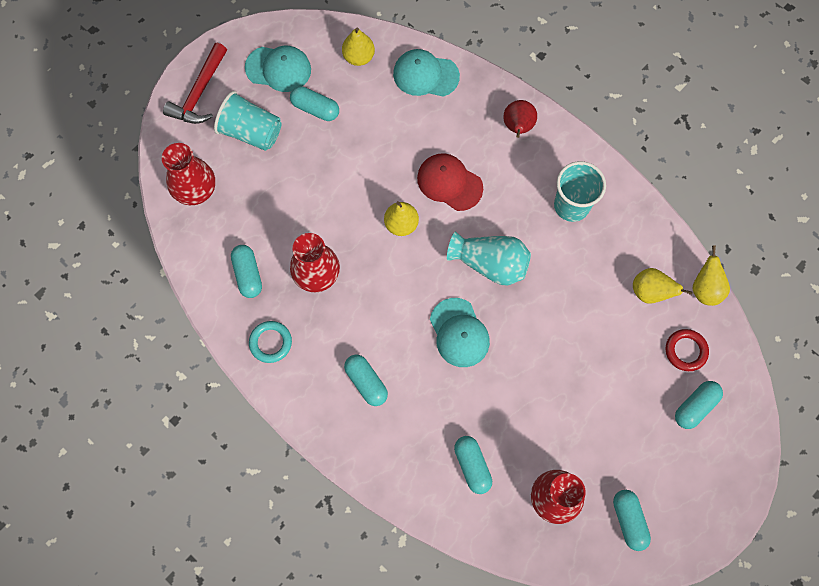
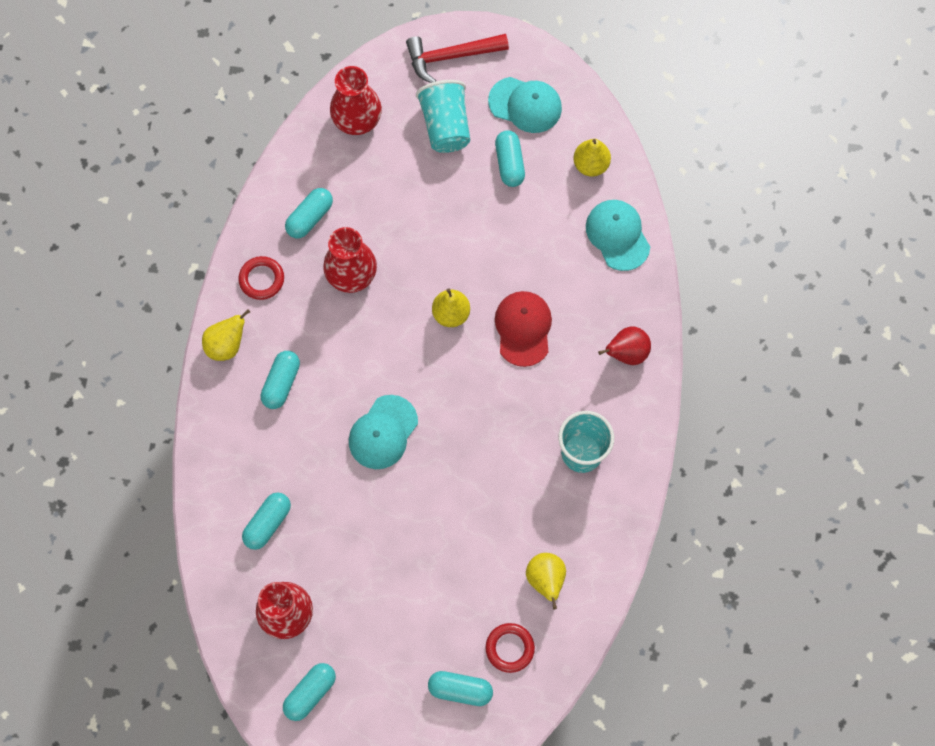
camera: 55 degrees right, 0 degrees up
turquoise cap [245,46,311,92] -> turquoise cap turned 45 degrees counterclockwise [488,77,562,133]
turquoise ring [249,321,292,363] -> red ring [238,256,284,300]
turquoise vase [447,232,531,286] -> none
yellow pear [693,245,730,306] -> yellow pear moved to [202,309,250,361]

